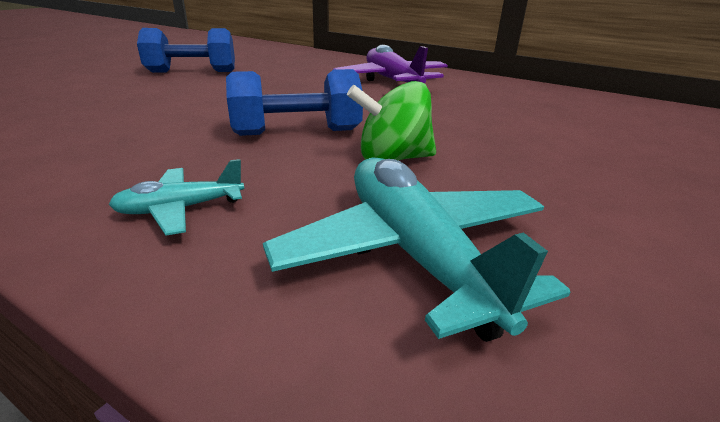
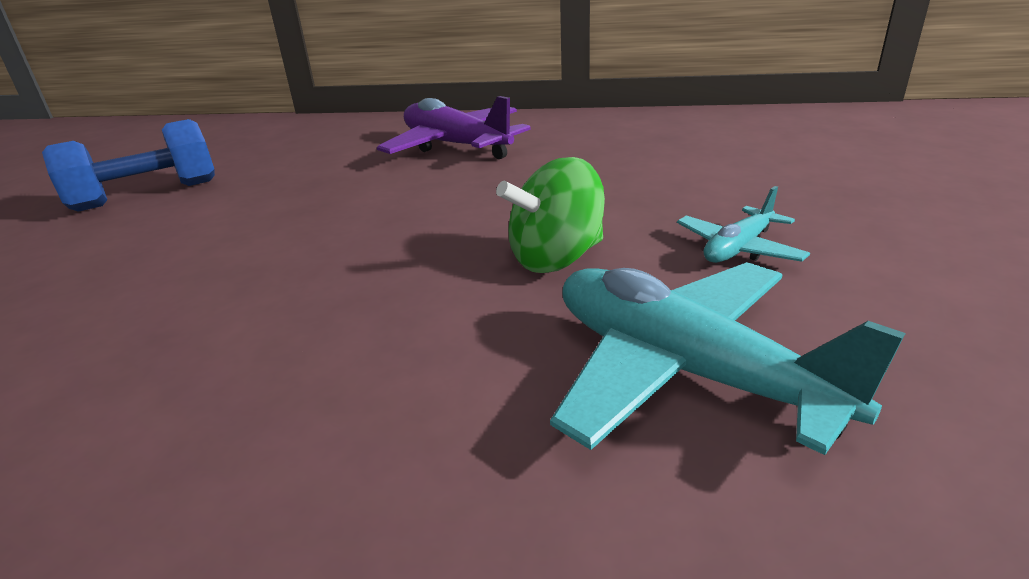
camera: 20 degrees left, 0 degrees up
turquoise plane [109,159,244,236] -> turquoise plane moved to [677,186,810,263]
blue dumbbell [226,69,363,136] -> none

